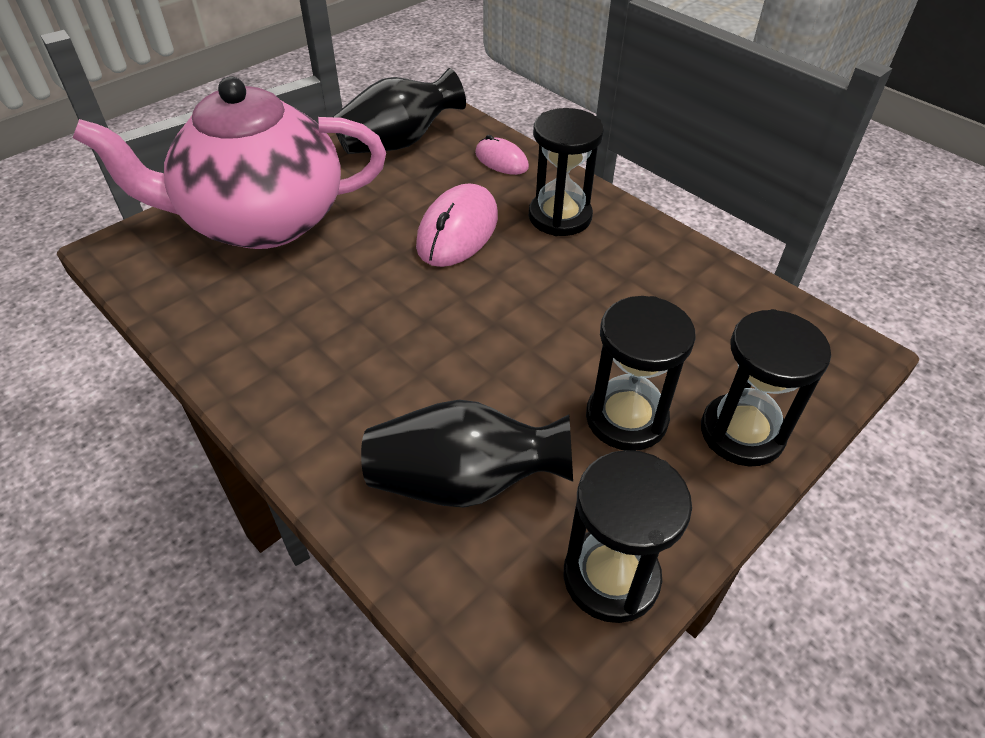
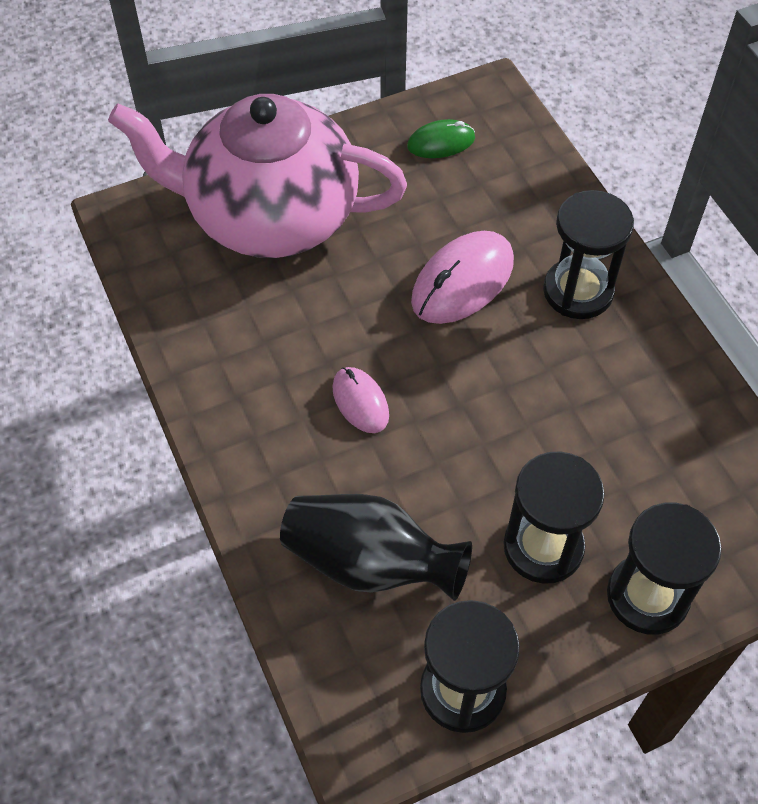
camera: 20 degrees right, 10 degrees up
black vase [332,68,466,154] -> green mouse [407,119,475,158]
pink mouse [475,135,529,175] -> pink mouse moved to [332,367,389,433]

